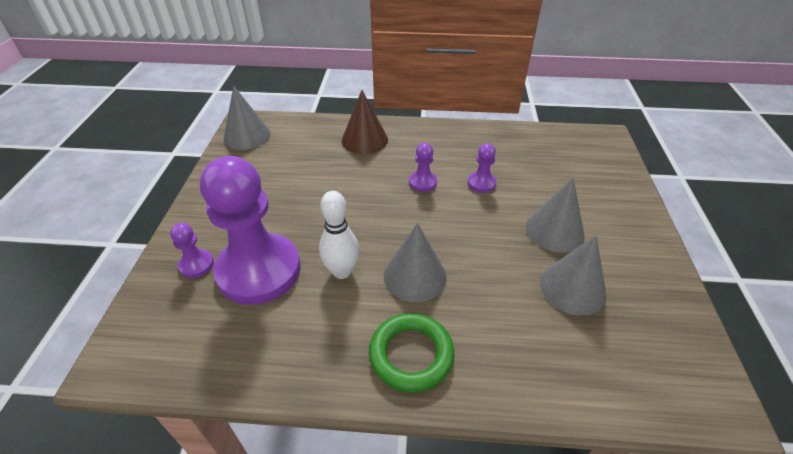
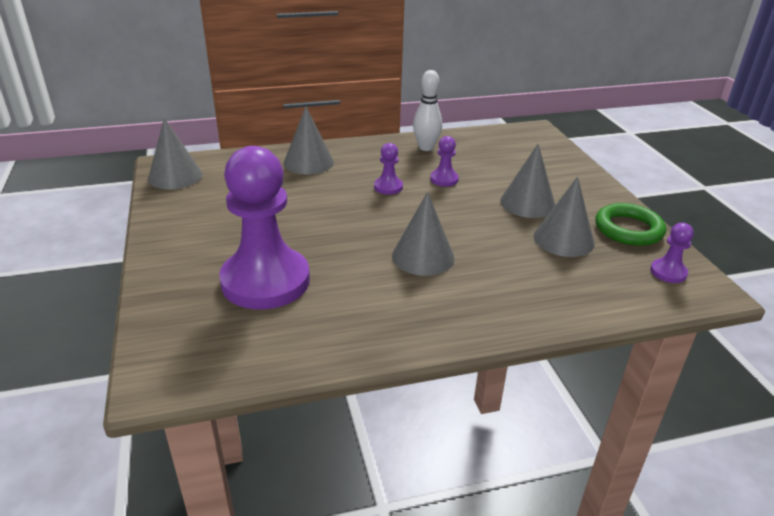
camera: 20 degrees left, 10 degrees down
purple pawn [170,223,214,278] -> purple pawn moved to [650,223,694,283]
white bowling pin [319,191,359,279] -> white bowling pin moved to [413,70,442,151]
brown cone [342,90,388,154] -> grey cone [284,106,334,174]
green ring [369,313,454,392] -> green ring moved to [595,203,666,246]

